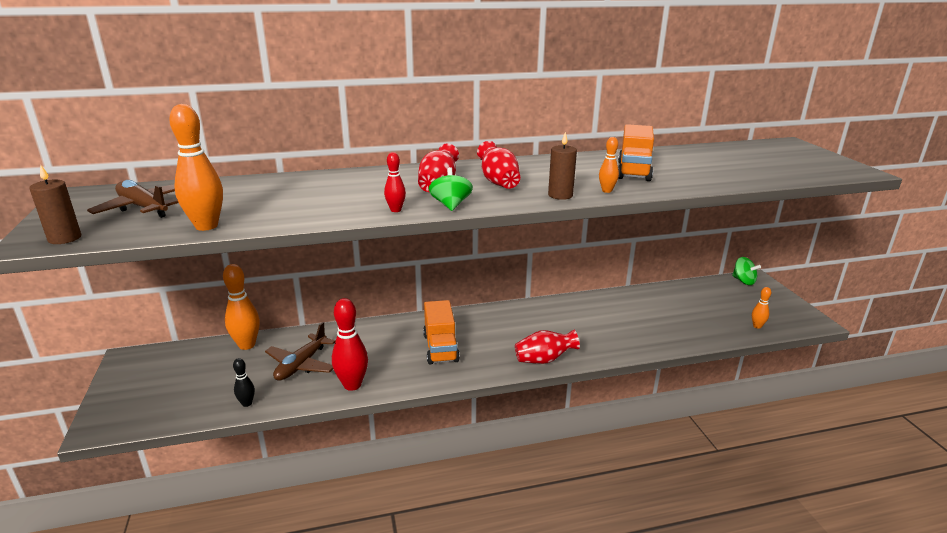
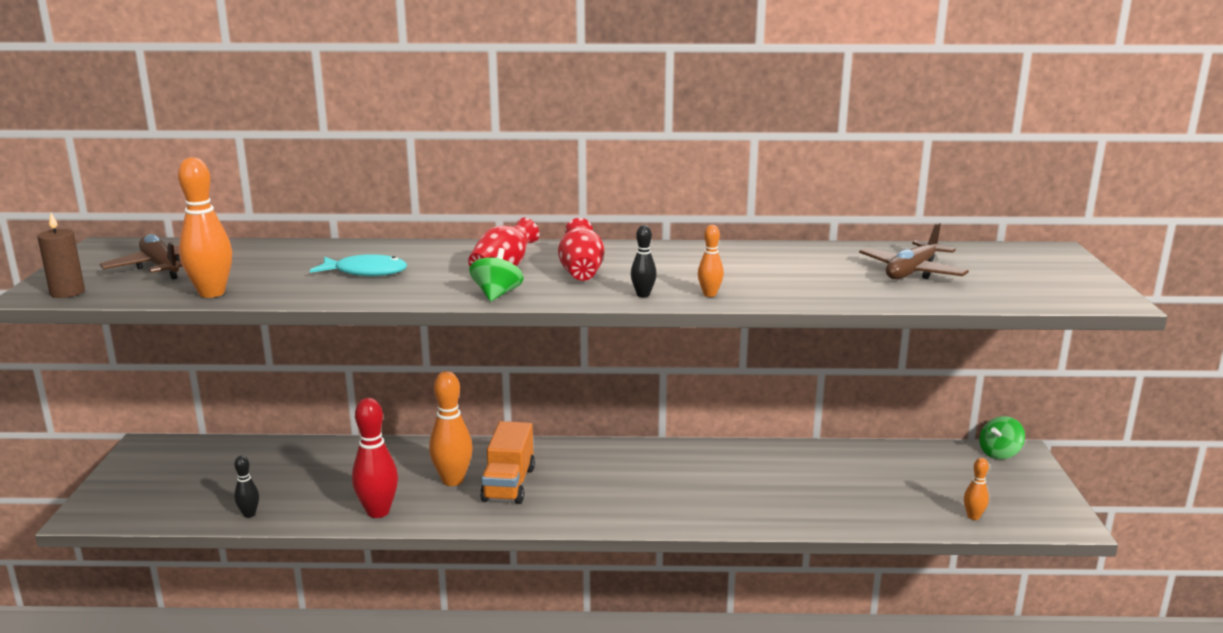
camera: 15 degrees right, 5 degrees down
orange bowling pin [223,264,260,350] -> orange bowling pin moved to [429,371,473,486]
brown plane [265,322,335,381] -> brown plane moved to [859,222,969,279]
red bowling pin [384,152,406,212] -> none
red vase [515,330,580,364] -> none
brown candle [548,132,577,200] -> black bowling pin [631,225,657,297]
orange truck [618,124,654,181] -> none
green spinning top [732,257,761,285] -> green spinning top turned 75 degrees clockwise [979,416,1025,459]
none -> turquoise fish [310,254,407,276]

